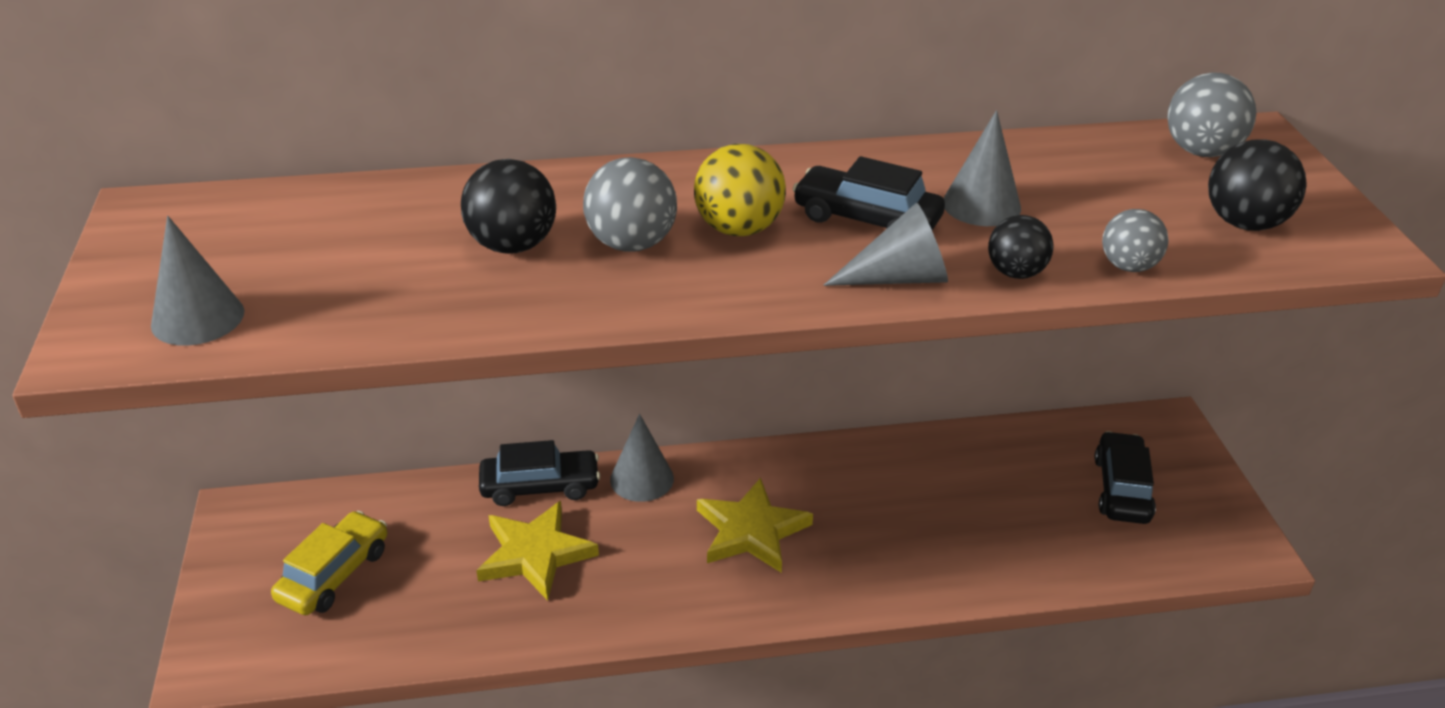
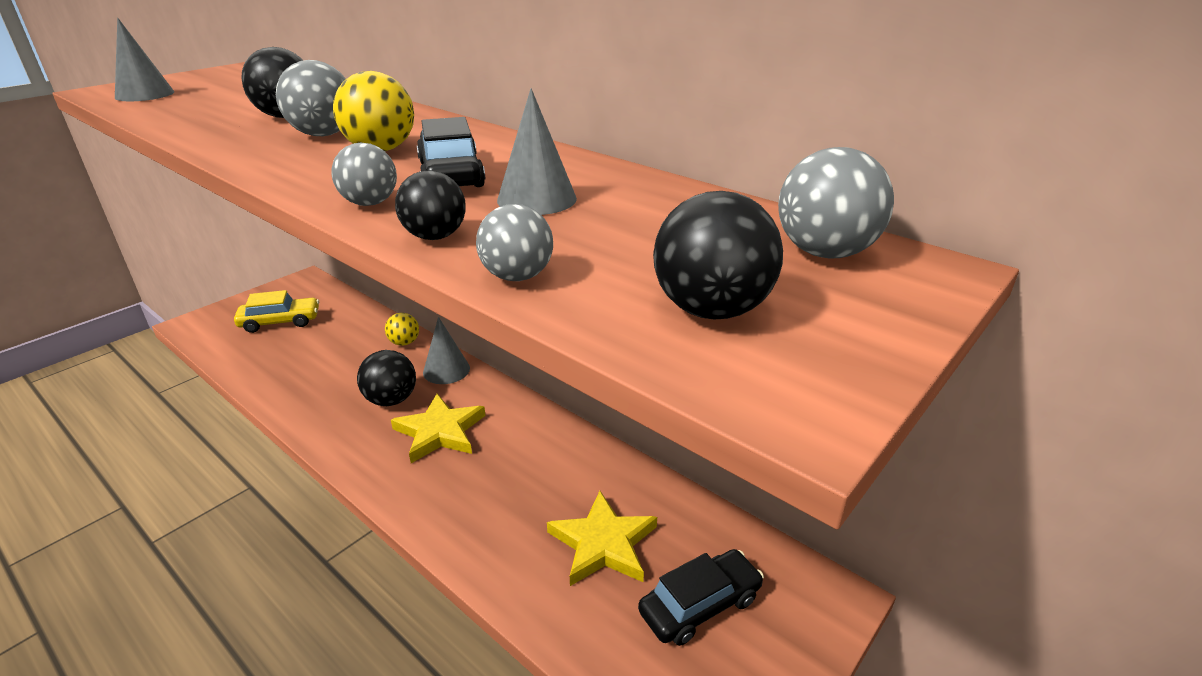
camera: 50 degrees right, 5 degrees down
yellow star [476,501,599,601] -> yellow star moved to [547,491,657,586]
black car [479,440,600,506] -> yellow ball [385,313,419,346]
grey cone [824,202,948,286] -> grey ball [331,143,397,206]
none -> black ball [357,350,416,406]

